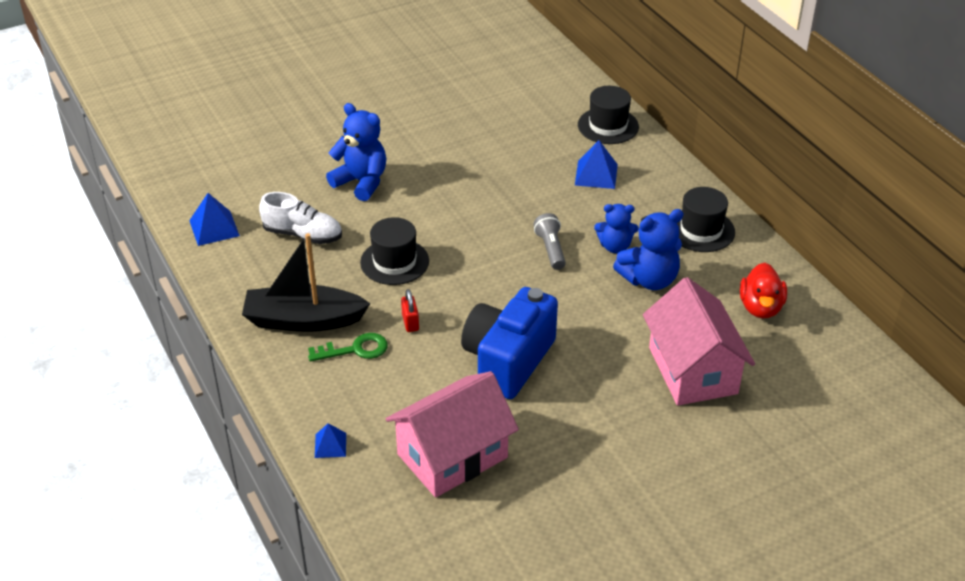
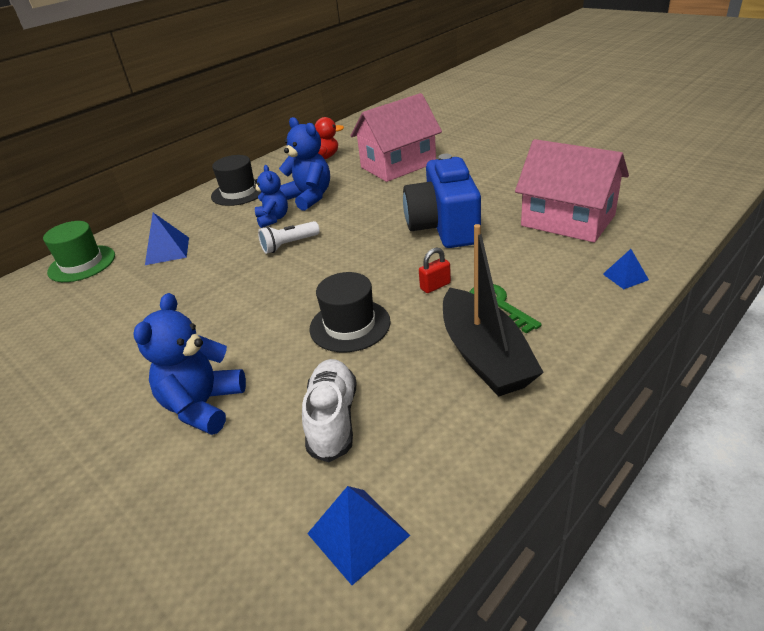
camera: 105 degrees left, 5 degrees down
blue camera [461,287,558,399] -> blue camera turned 75 degrees clockwise [403,154,481,248]
grey flashlight [533,213,566,270] -> white flashlight [258,221,320,254]
black hat [578,86,639,144] -> green hat [43,221,115,282]

